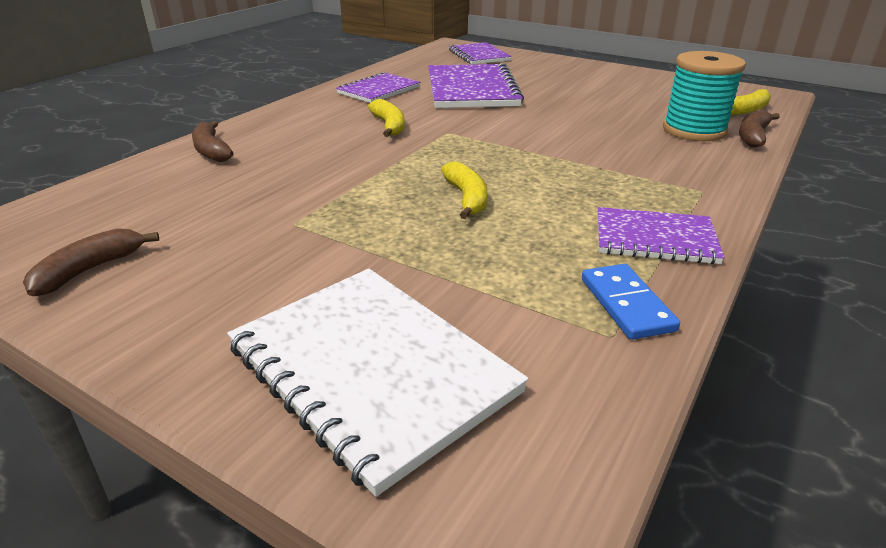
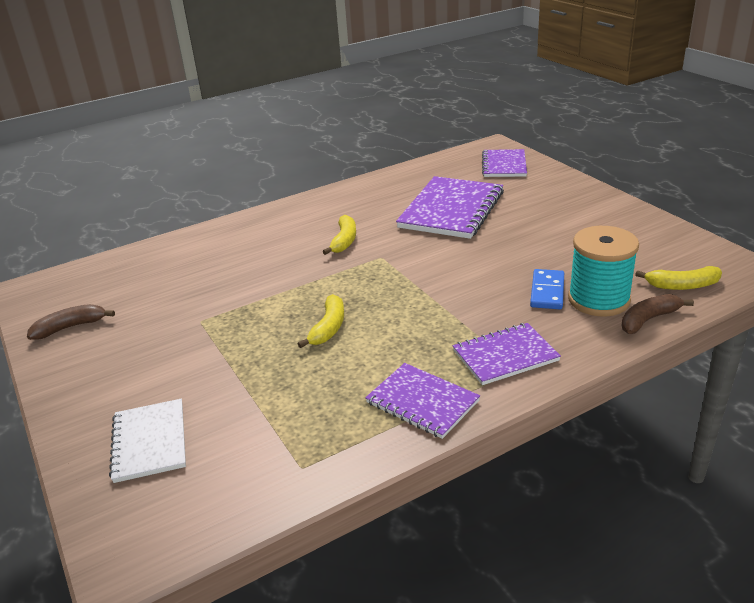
camera: 30 degrees right, 0 degrees up
brown banana [192,121,233,162] -> none
white notebook [227,269,528,497] -> white notebook [109,399,186,483], size x0.60
purple notebook [336,72,420,103] -> purple notebook moved to [453,323,561,385]
blue domino [582,264,680,340] -> blue domino moved to [530,269,564,309]

